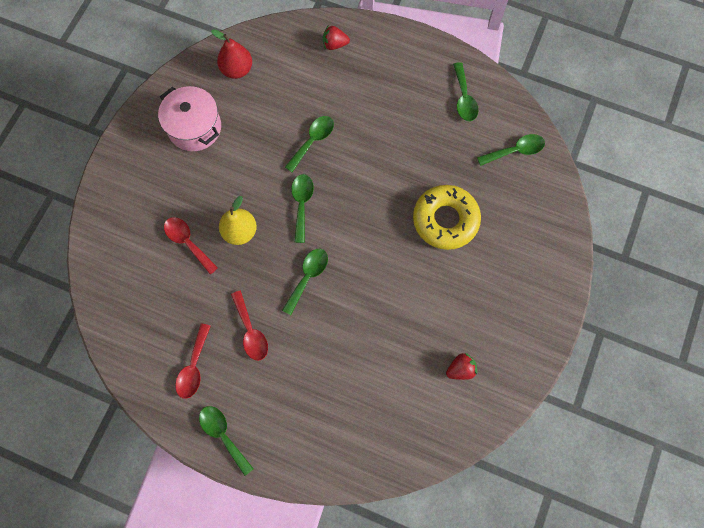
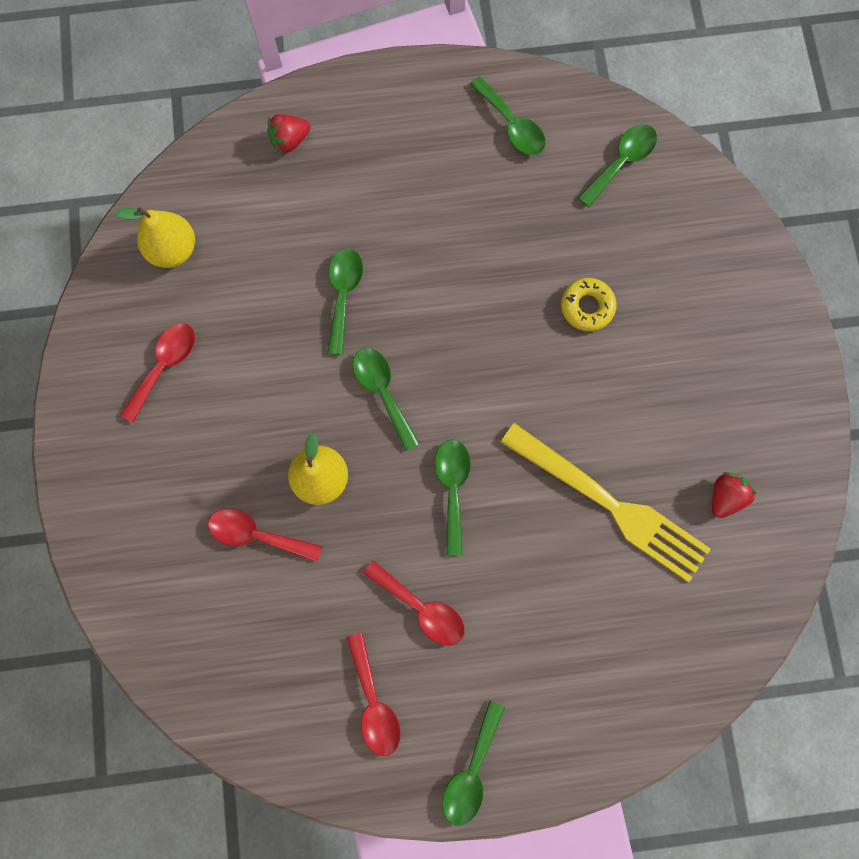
camera: 30 degrees left, 5 degrees up
pink pot [158,86,221,151] -> red spoon [120,323,195,423]
green spoon [199,406,254,476] -> green spoon turned 90 degrees counterclockwise [442,700,505,826]
red pear [211,29,252,79] -> yellow pear [115,207,195,268]
yellow donut [413,185,481,250] -> yellow donut [561,278,617,331], size x0.54
none -> yellow fork [501,423,711,582]

